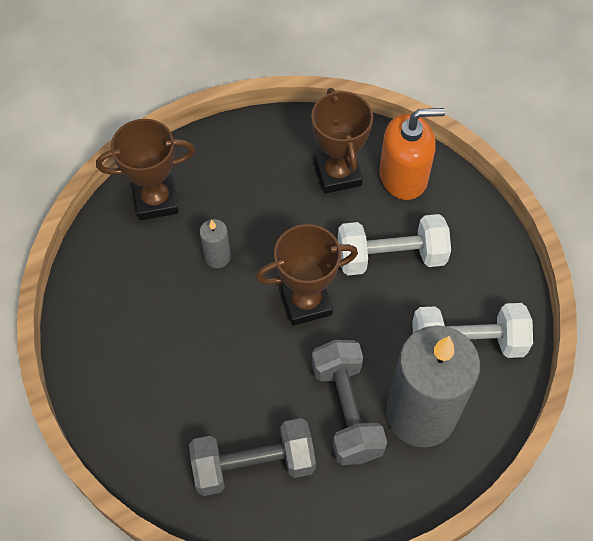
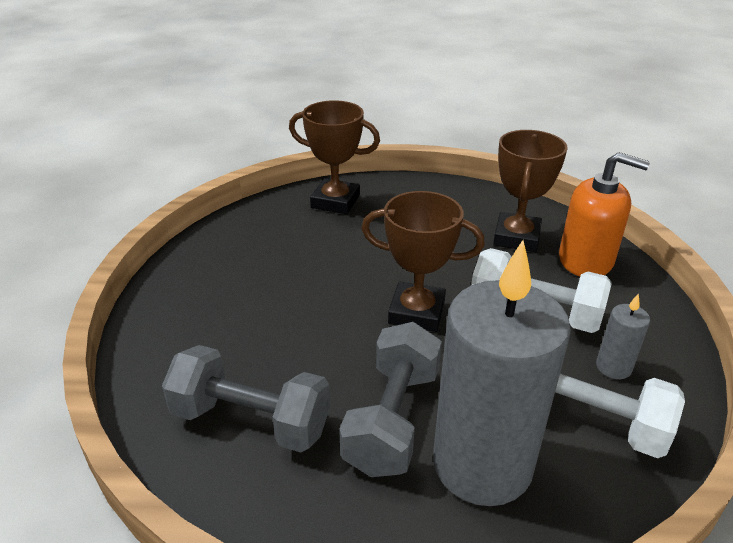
camera: 30 degrees right, 25 degrees down
grey candle [199,219,231,268] -> grey candle moved to [596,293,650,379]

